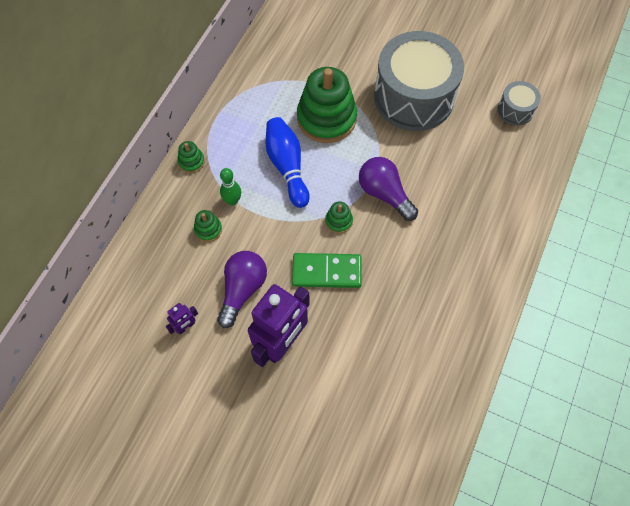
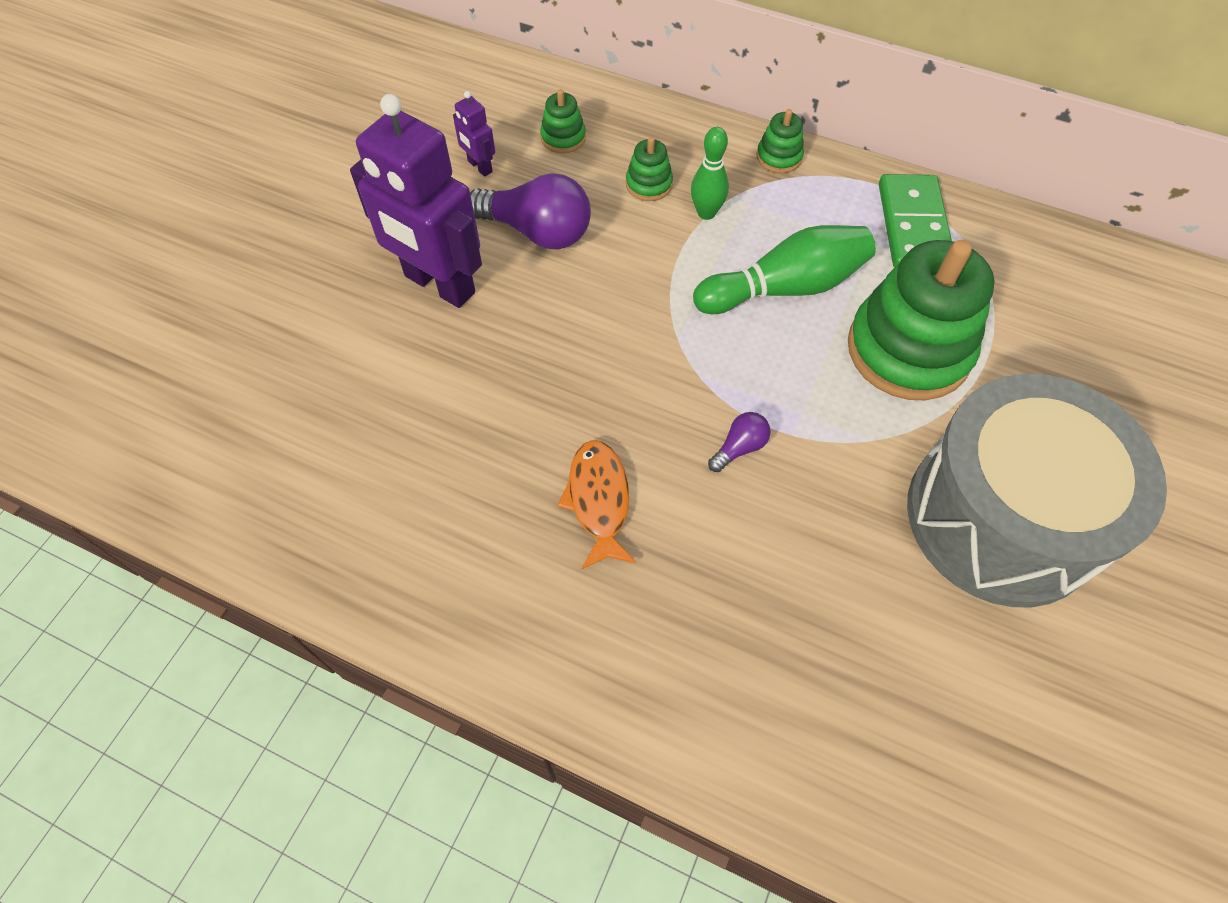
camera: 90 degrees right, 5 degrees down
blue bowling pin [266,117,310,208] -> green bowling pin [693,225,876,314]
green domino [292,253,362,288] -> green domino moved to [879,174,952,268]
green stacking toy [325,202,353,234] -> green stacking toy moved to [540,89,586,153]
purple light bulb [359,157,418,221] -> purple light bulb [708,412,771,472], size x0.48
grey drum [497,81,541,125] -> none
none -> orange fish [557,440,636,569]

